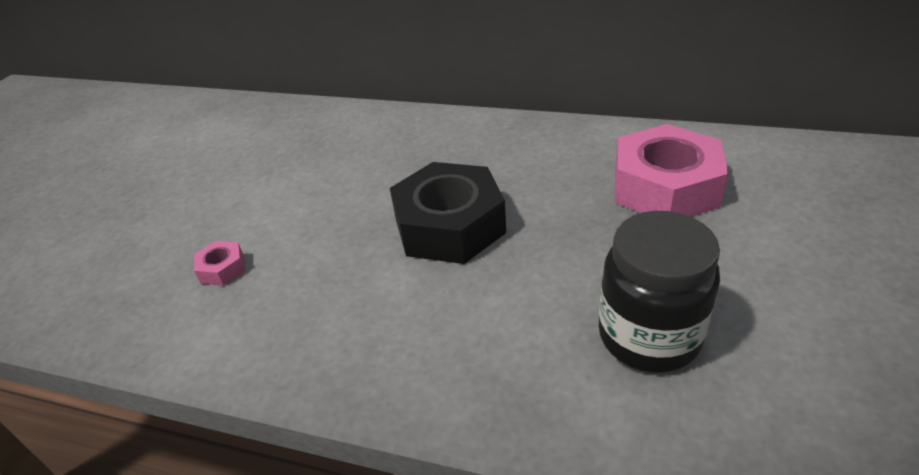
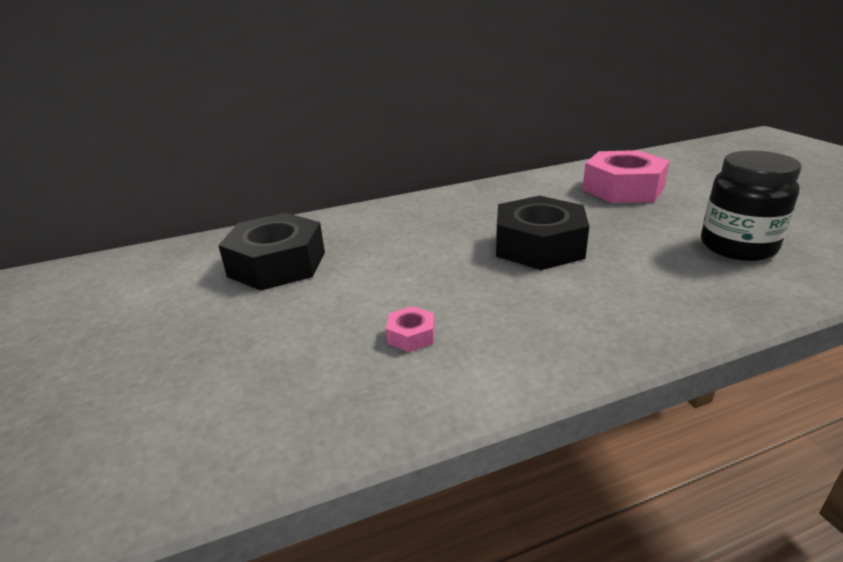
camera: 40 degrees left, 10 degrees down
none -> black nut [218,213,325,291]

